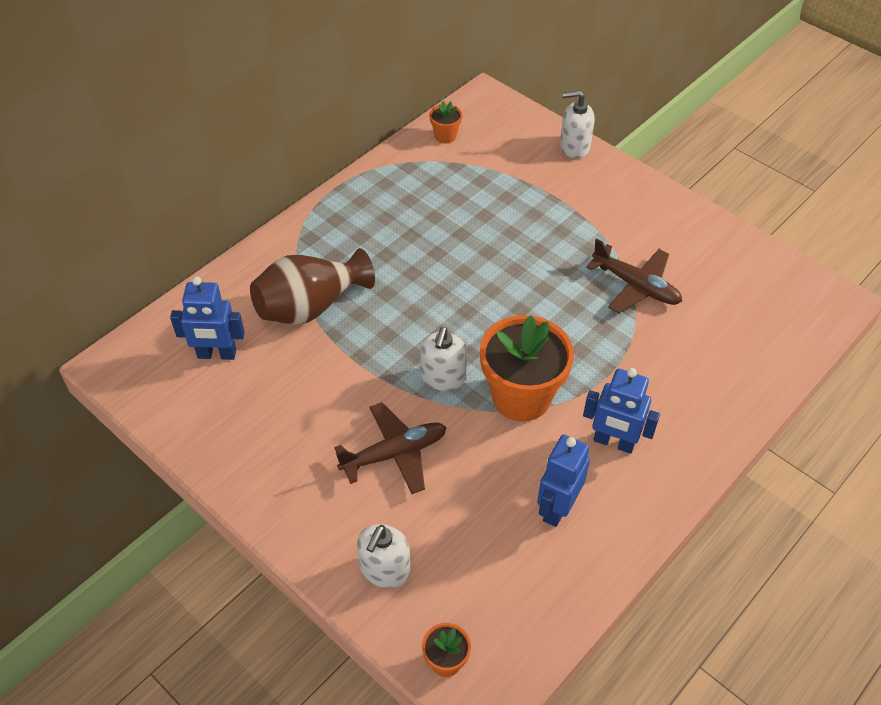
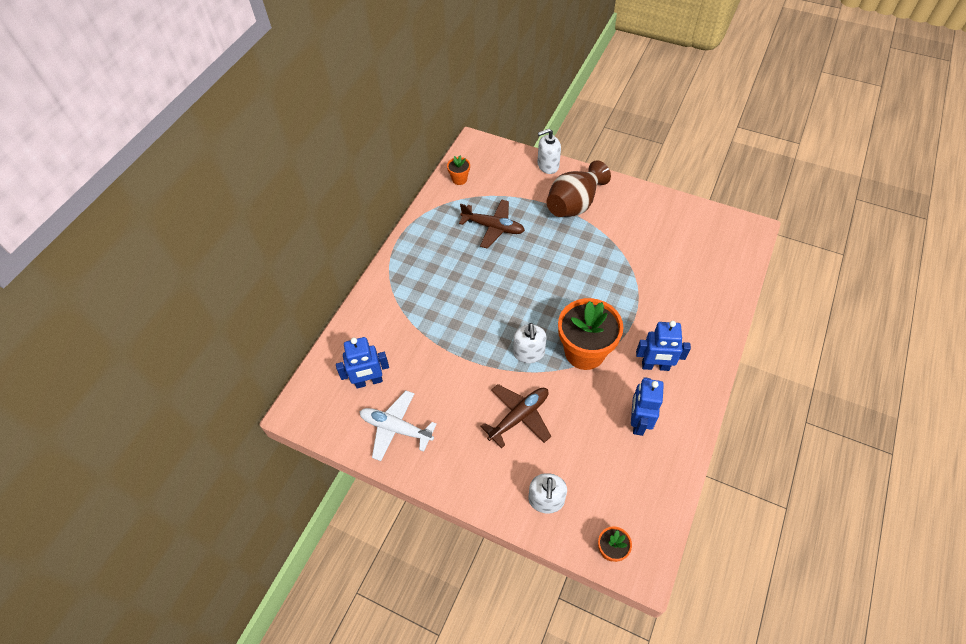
camera: 15 degrees left, 5 degrees up
brown vase [250,248,375,324] -> brown vase moved to [547,160,611,217]
brown plane [586,239,682,313] -> brown plane moved to [459,199,525,249]
none -> white plane [360,390,437,461]

